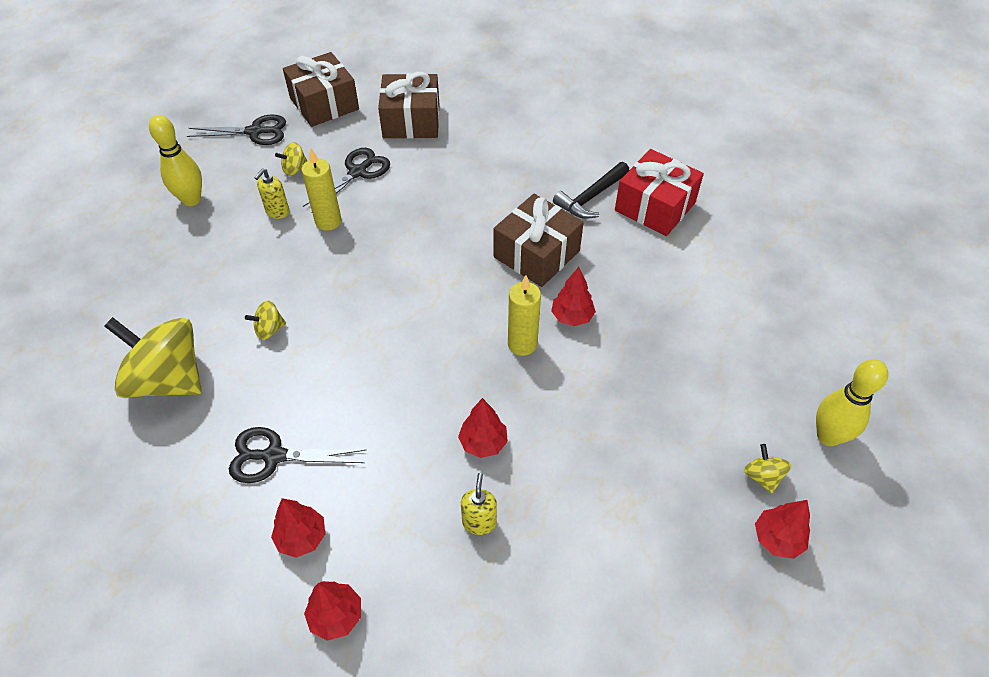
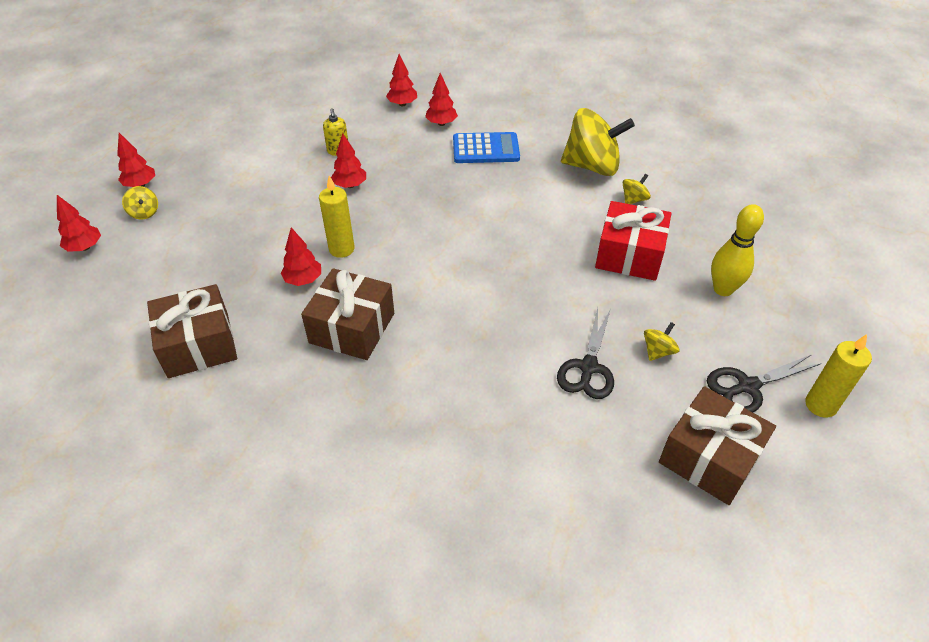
camera: 160 degrees right, 5 degrees down
black scissors [229,427,366,483] -> blue calculator [453,132,520,163]
yellow spinning top [245,301,286,340] -> yellow spinning top moved to [623,174,651,204]
yellow soap dispenser [254,168,289,219] -> none
yellow candle [301,149,342,231] -> yellow candle moved to [805,334,872,418]
brown gift [378,72,439,138] -> brown gift moved to [147,284,237,378]
black hammer [553,162,629,219] -> none
red gift [615,149,704,236] -> red gift moved to [595,201,672,281]
yellow bowling pin [816,359,888,446] -> red tree [57,195,101,252]

